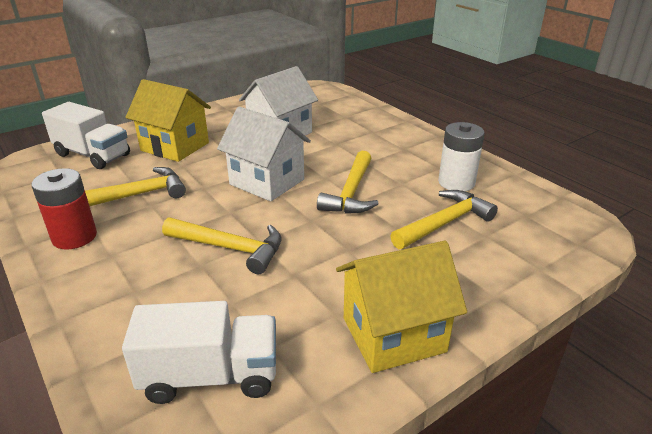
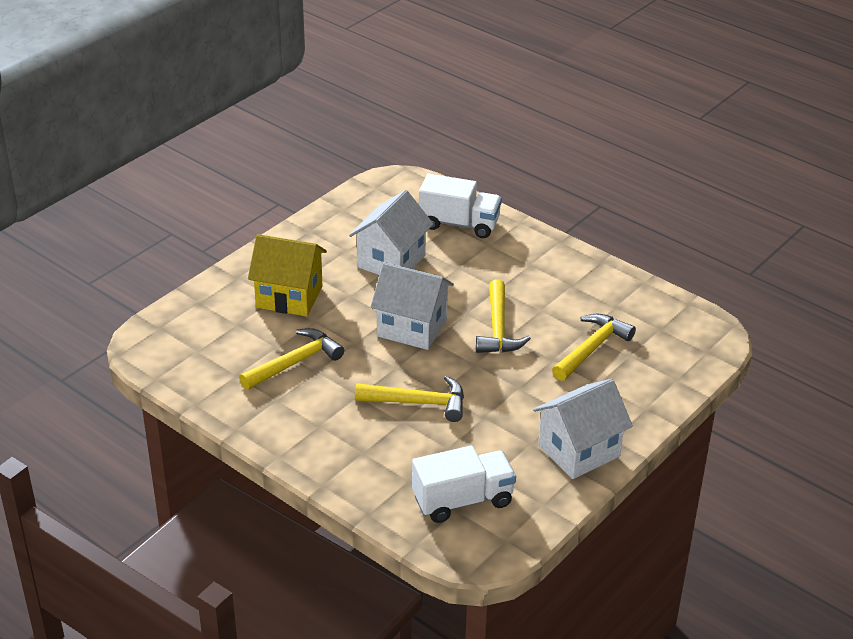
camera: 15 degrees left, 5 degrees up
red battery [32,168,97,250] -> none
white truck [42,102,130,169] -> white truck moved to [419,174,502,238]
yellow house [336,241,467,373] -> white house [533,379,633,479]
white battery [438,122,485,191] -> none

